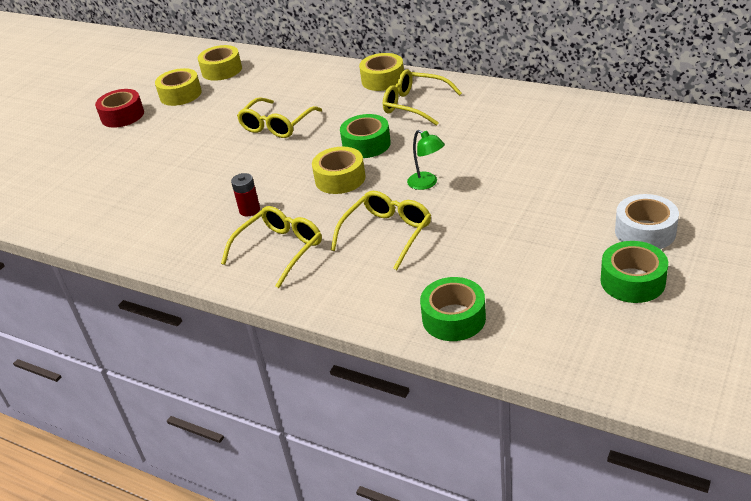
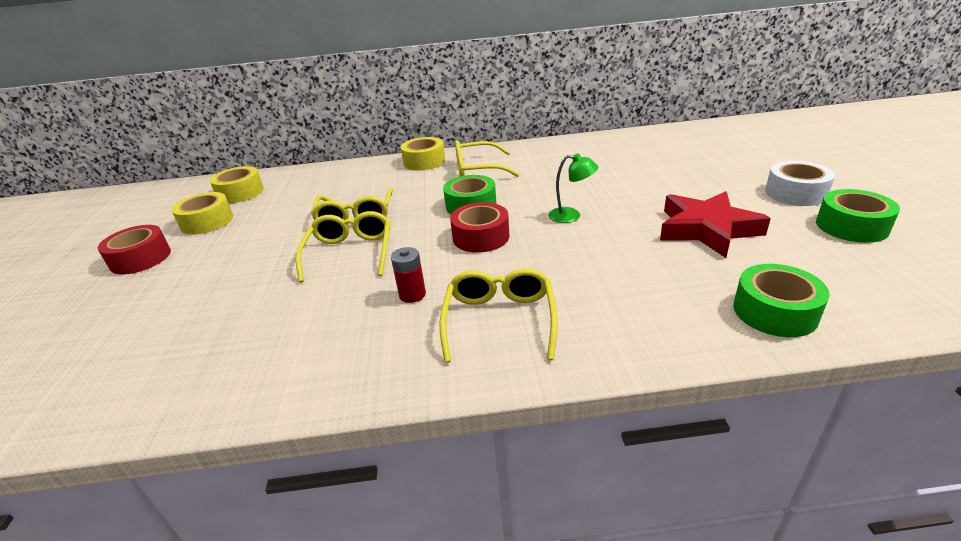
camera: 35 degrees left, 5 degrees down
yellow tape [312,147,366,194] -> red tape [450,202,509,253]
yellow glasses [331,191,431,270] -> yellow glasses moved to [296,211,390,283]
none -> red star [660,191,771,258]

